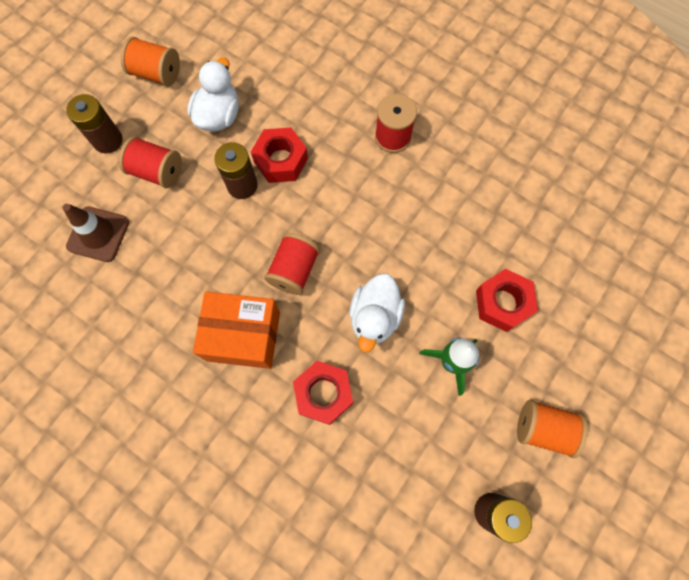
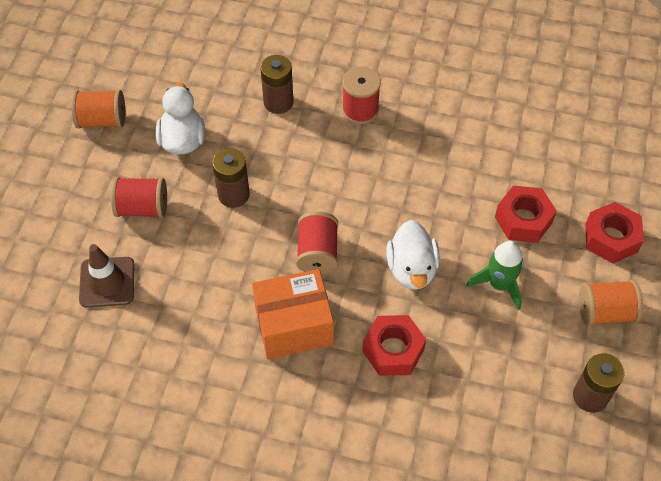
camera: 20 degrees left, 15 degrees down
brown battery [66,94,122,154] -> brown battery moved to [260,55,293,114]
red nut [251,127,308,183] -> red nut moved to [585,202,644,263]

